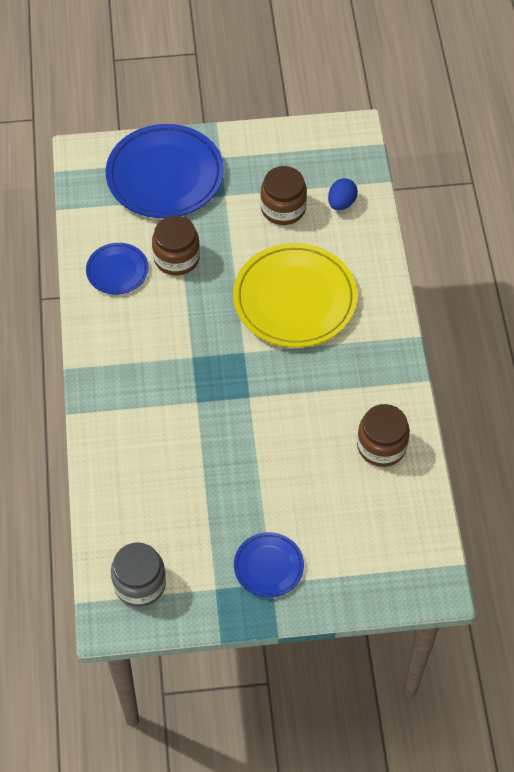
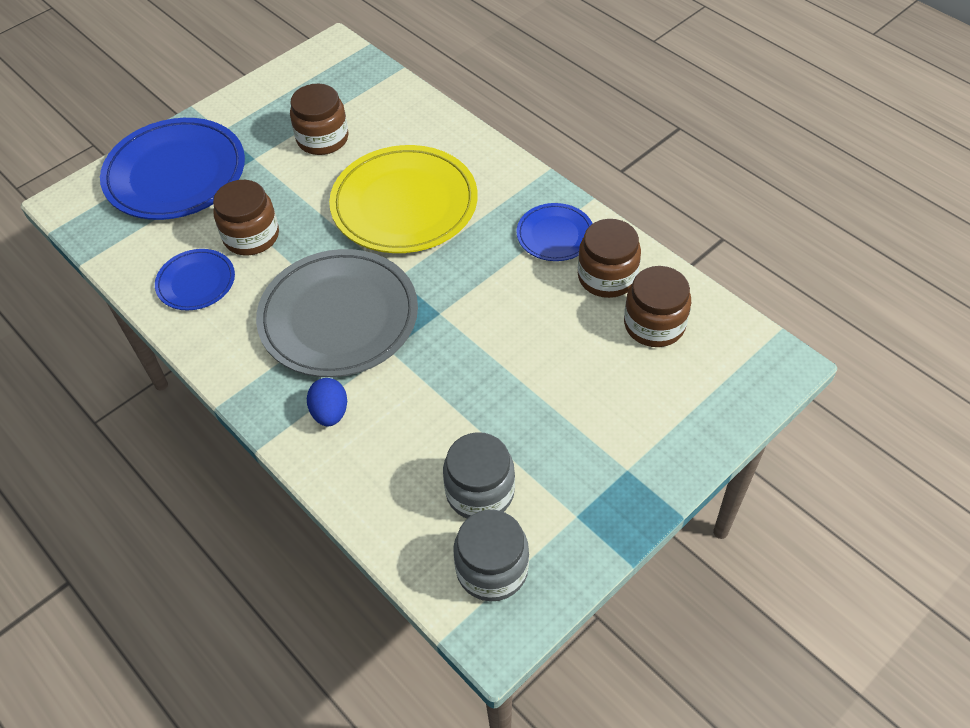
camera: 35 degrees left, 5 degrees down
blue plate [234,532,304,598] -> blue plate moved to [516,203,593,261]
blue egg [328,178,358,210] -> blue egg moved to [307,378,347,426]
none -> grey plate [256,249,418,377]
none -> grey jar [443,432,515,518]
none -> brown jar [624,266,691,347]

